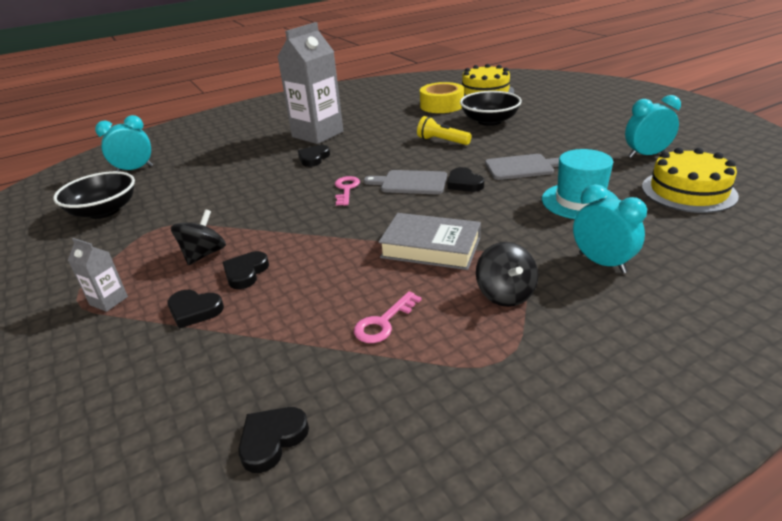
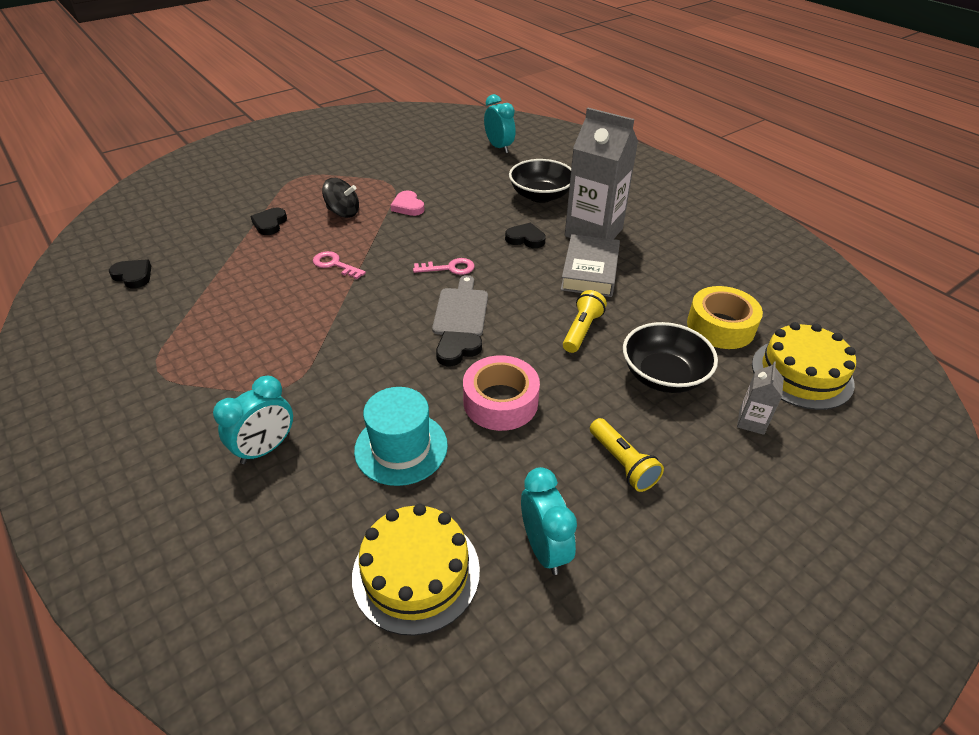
camera: 80 degrees right, 10 degrees up
black bowl [53,171,135,219] -> black bowl moved to [509,159,571,203]
grey carton [68,238,128,312] -> grey carton moved to [737,361,784,435]
black heart [223,251,269,289] -> none
pink key [354,291,422,343] -> pink key moved to [313,251,366,279]
grey book [379,213,481,270] -> grey book moved to [560,234,620,297]
black spinning top [476,242,538,307] -> none
grey cutting board [485,154,559,180] -> pink tape [463,355,540,431]
none -> pink heart [391,191,425,216]
none -> yellow flashlight [590,418,664,492]

